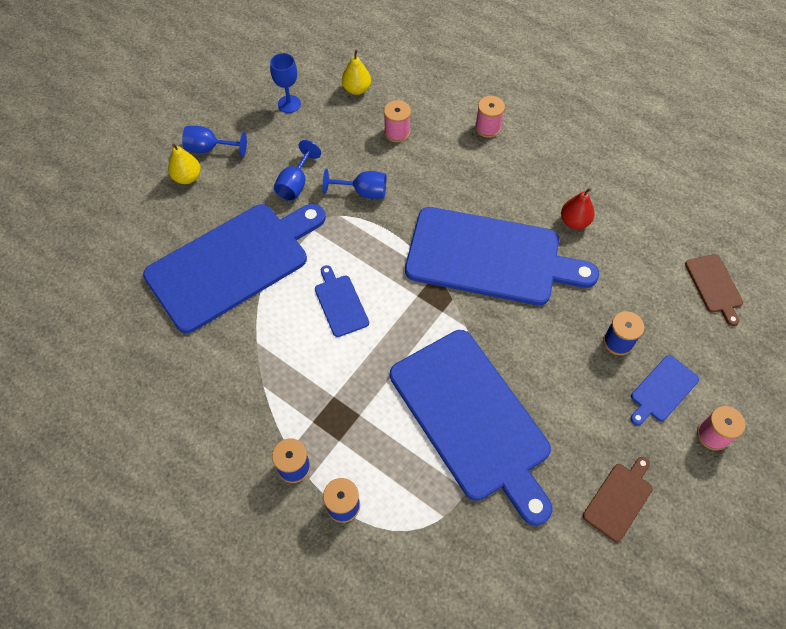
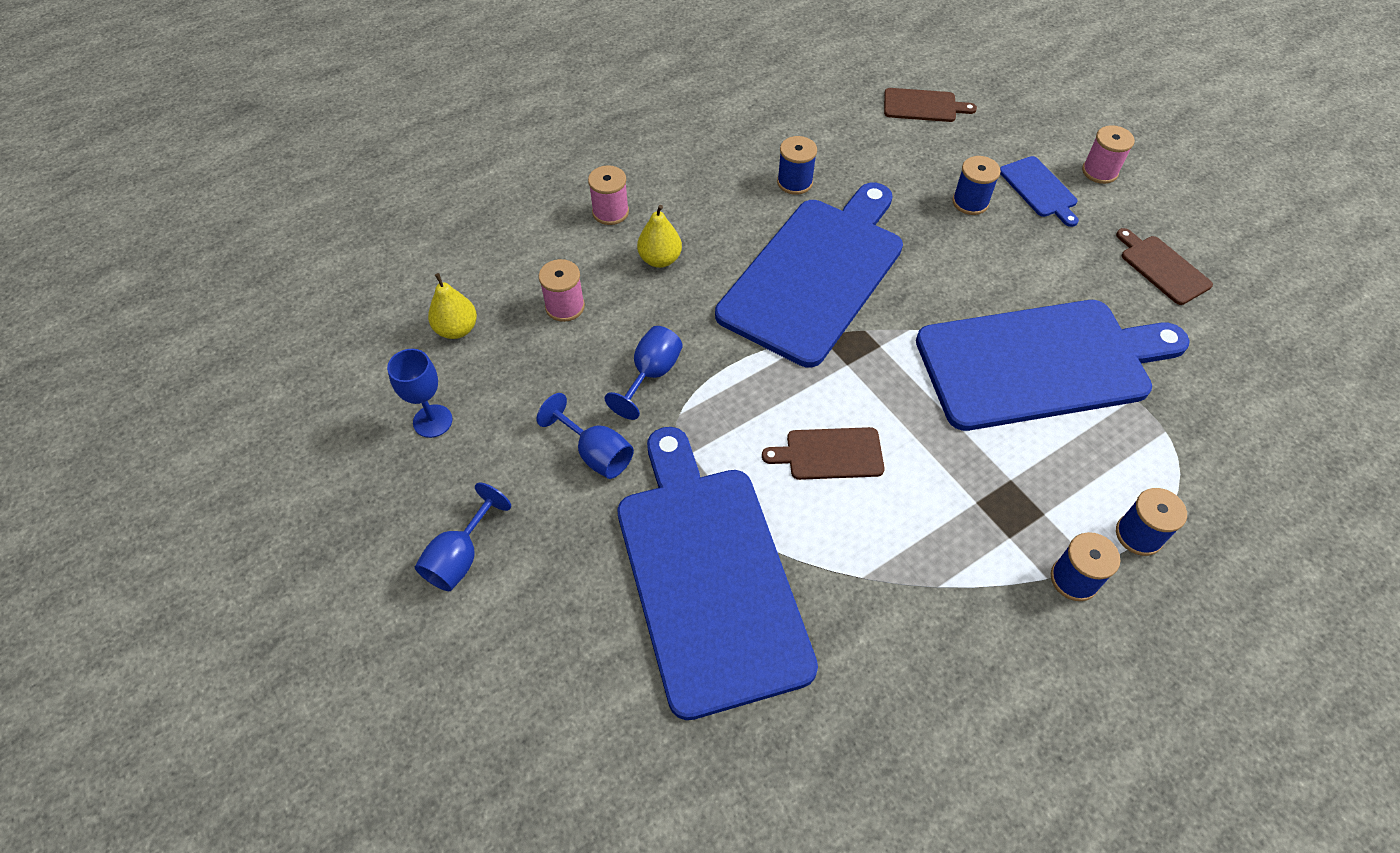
camera: 70 degrees left, 5 degrees down
yellow pear [168,144,201,184] -> yellow pear moved to [637,205,682,268]
blue cutting board [315,265,369,337] -> brown cutting board [762,427,885,480]
red pear [561,188,595,229] -> blue spool [777,136,817,195]

